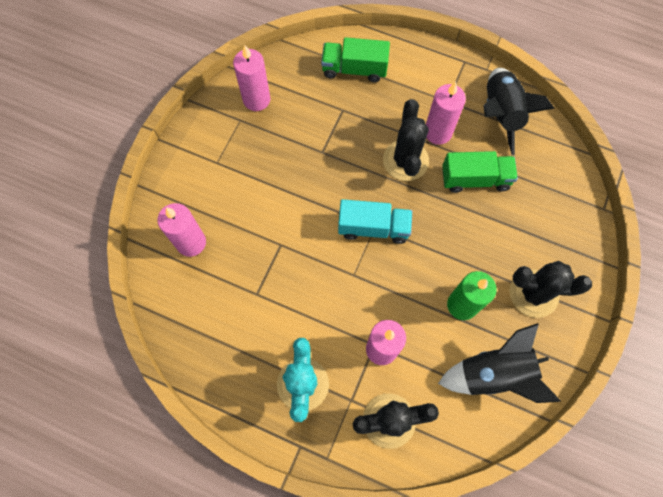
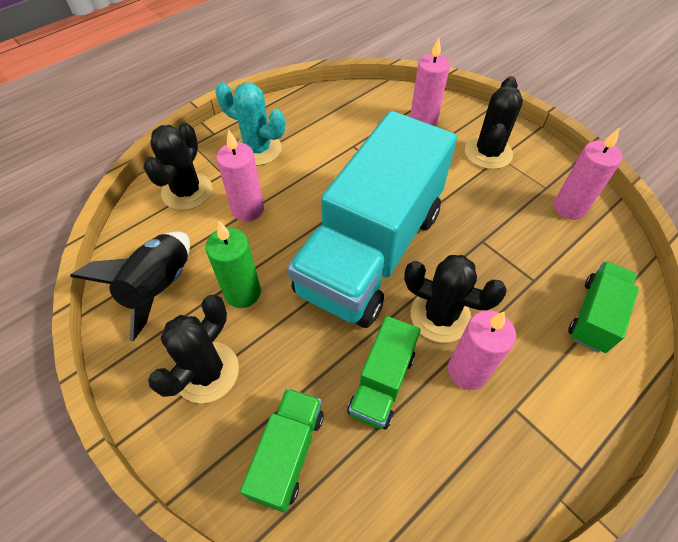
camera: 115 degrees right, 15 degrees down
turquoise truck [338,199,412,244] -> turquoise truck [287,111,457,328], size x2.29
black rocket [483,68,555,155] -> none
none -> green truck [240,388,324,513]
none -> black cactus [465,76,523,169]

